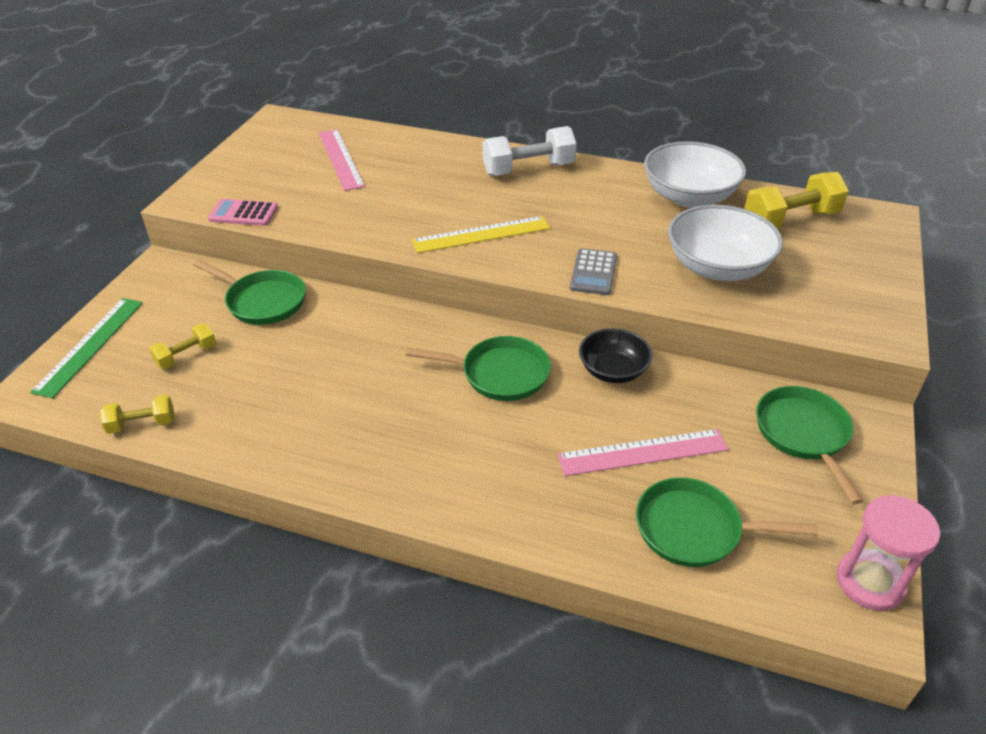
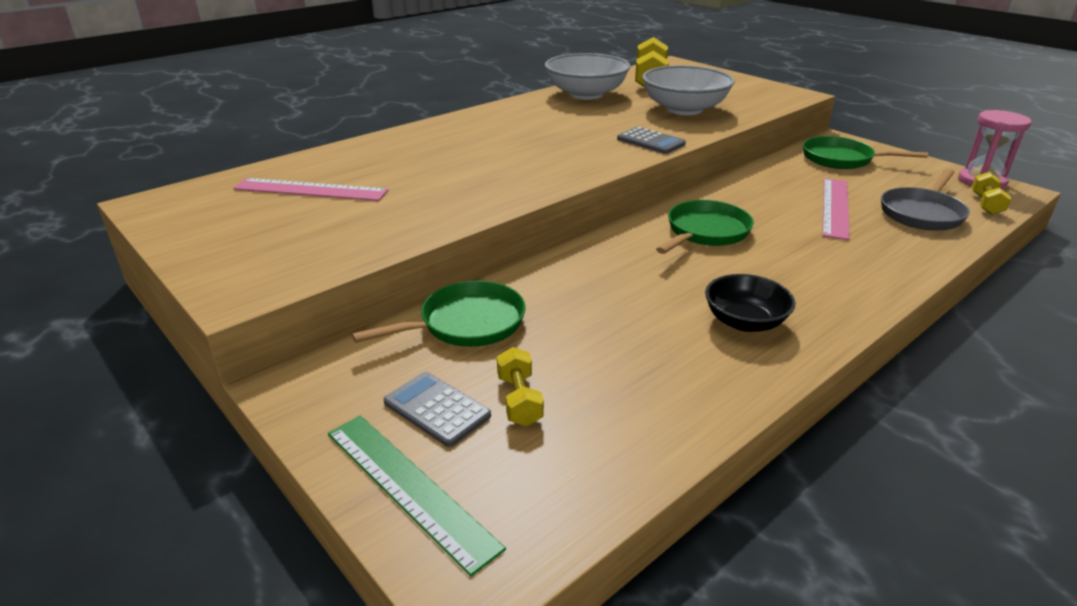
camera: 60 degrees left, 10 degrees down
yellow dumbbell [100,395,174,434] -> yellow dumbbell moved to [971,172,1011,215]
pink calculator [208,199,278,226] -> none
yellow ruler [412,216,550,253] -> none
white dumbbell [483,126,577,176] -> none
black bowl [579,328,652,383] -> black bowl moved to [705,274,795,332]
green pan [636,477,818,567] -> grey pan [881,169,970,231]
none -> grey calculator [383,372,491,447]

